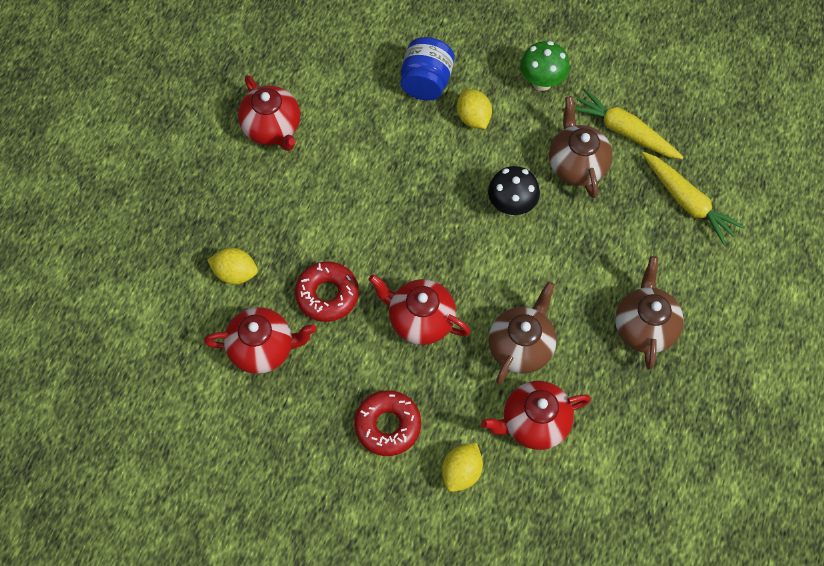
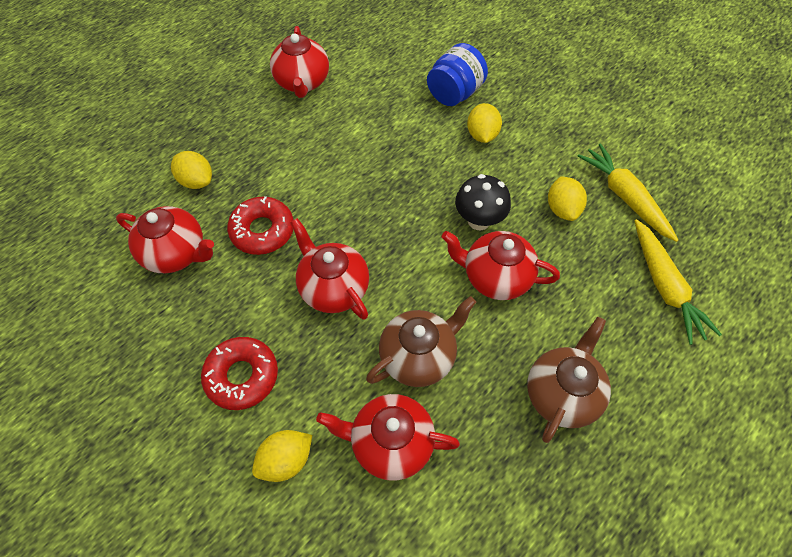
camera: 25 degrees right, 5 degrees down
green mushroom [520,41,570,91] -> none
brown teapot [549,96,613,198] -> yellow lemon [548,176,587,221]
none -> red teapot [442,231,560,300]

